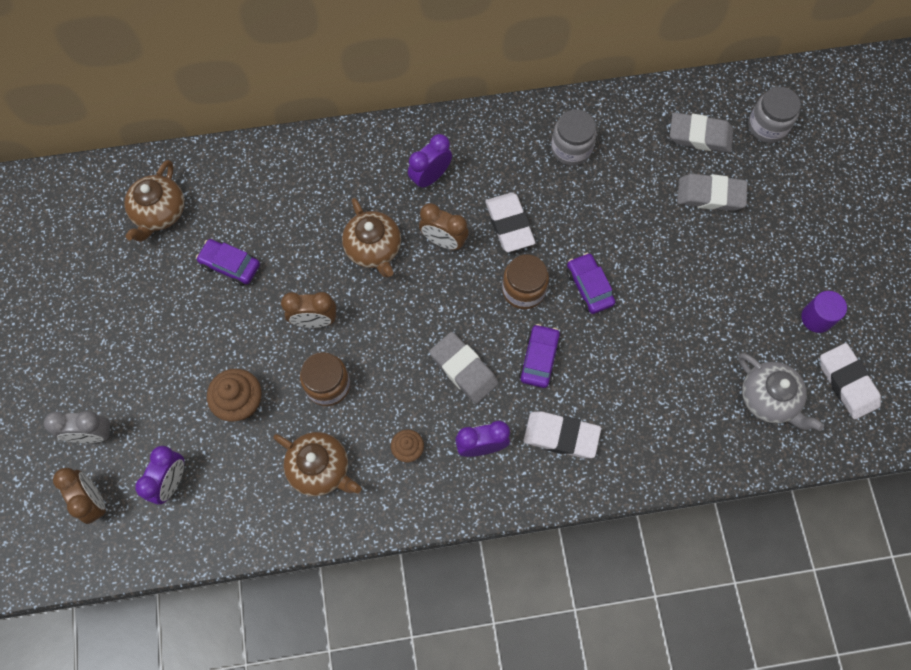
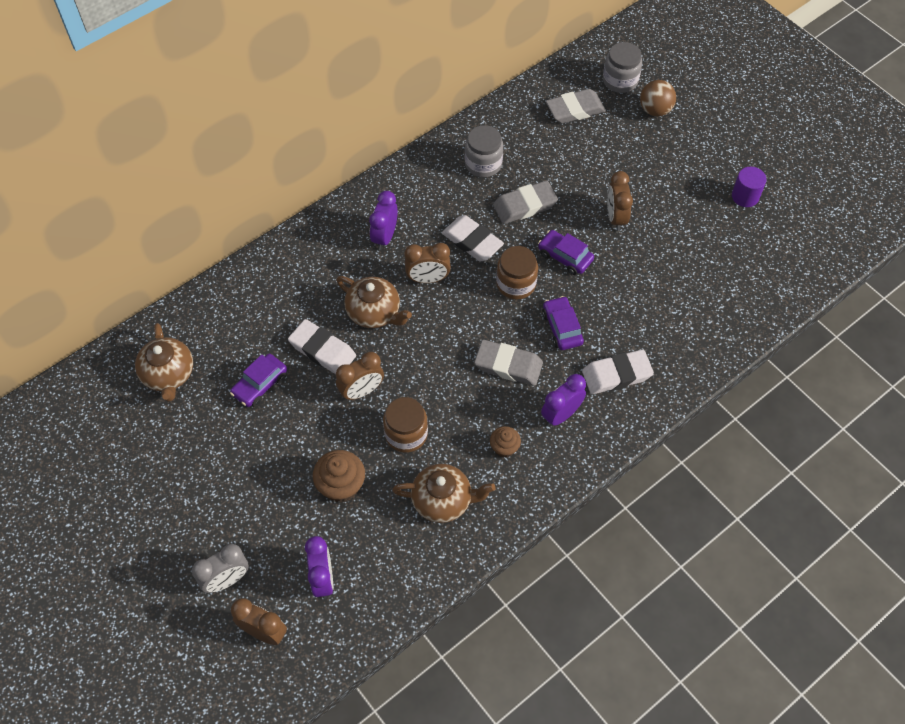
camera: 30 degrees left, 10 degrees down
purple car [196,239,260,286] -> purple car turned 45 degrees counterclockwise [230,354,287,407]
grey eraser [677,173,748,211] -> grey eraser moved to [493,181,558,224]
grey teapot [738,353,824,431] -> none
white eraser [820,343,881,419] -> white eraser moved to [288,319,356,374]
none -> brown clock [607,171,633,231]
none -> brown ball [640,80,676,116]

